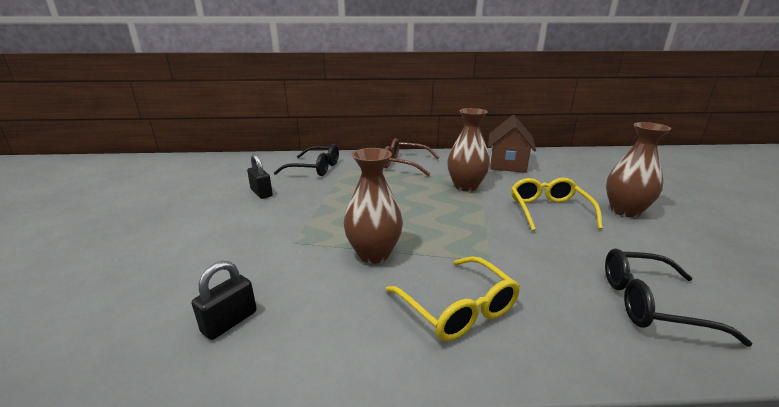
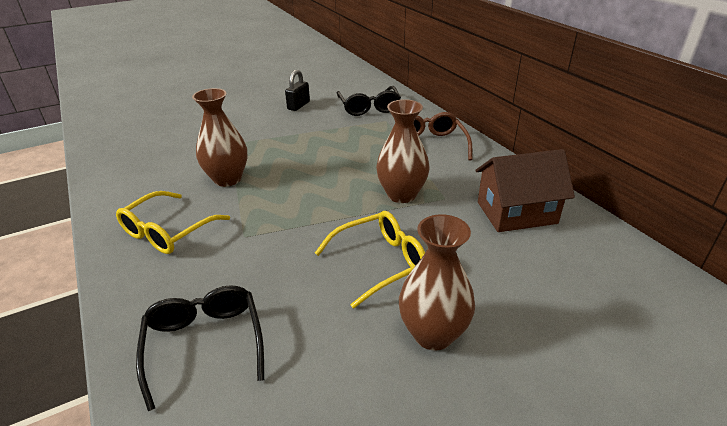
camera: 65 degrees right, 10 degrees up
black padlock [192,261,257,340] -> none

